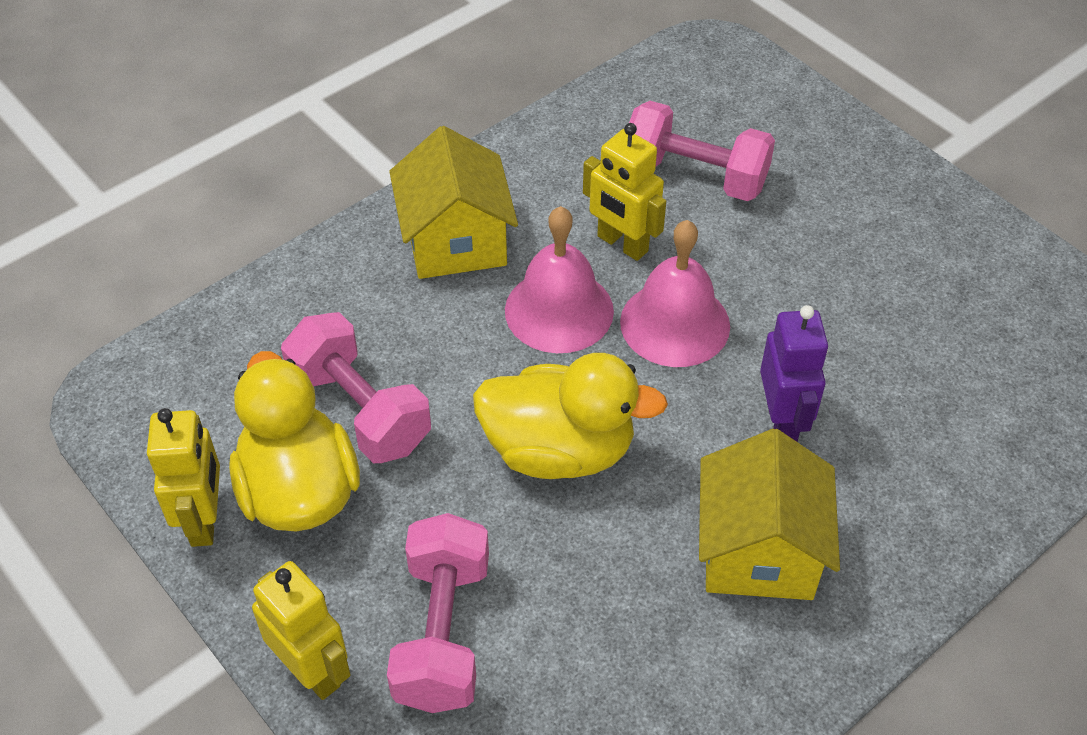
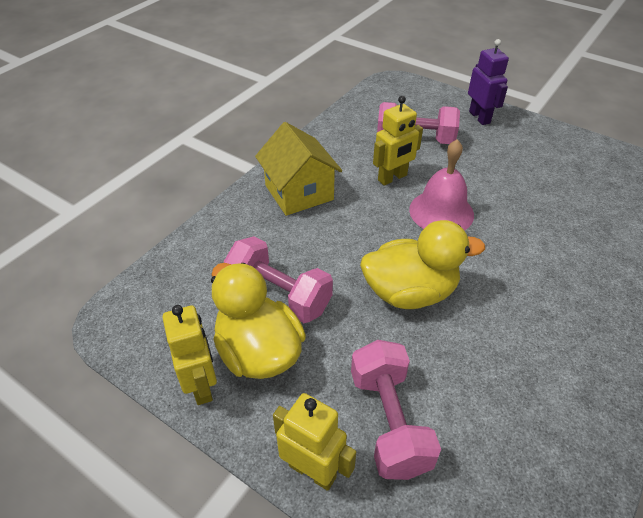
camera: 15 degrees left, 5 degrees down
pink bell [505,206,614,353] -> none
yellow robot [583,123,666,261] -> yellow robot turned 60 degrees counterclockwise [373,96,423,186]
yellow house [699,429,840,600] -> none
purple robot [760,305,828,442] -> purple robot moved to [468,39,509,125]

